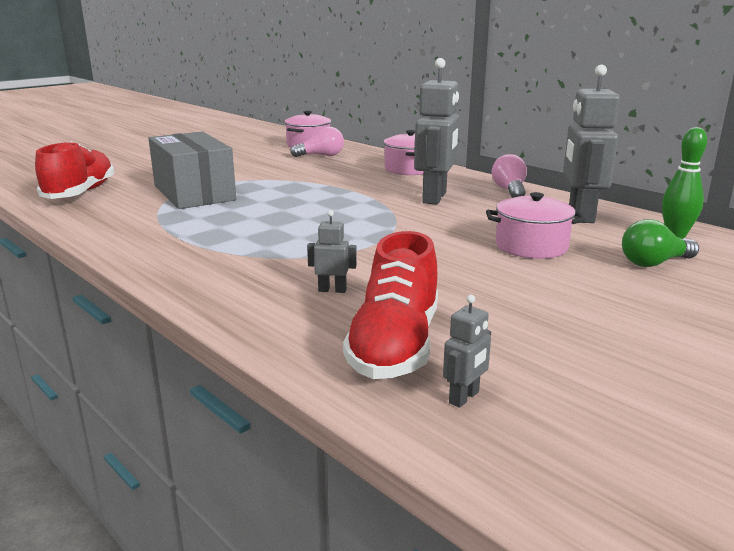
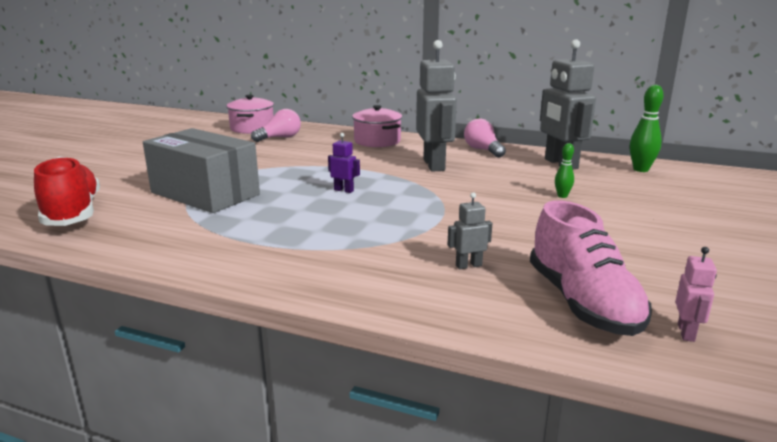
camera: 25 degrees left, 0 degrees up
red shoe [343,231,438,379] -> pink shoe [530,200,652,336]
grey robot [443,295,491,408] -> pink robot [675,247,717,342]
pink pot [486,192,585,259] -> green bowling pin [555,143,574,198]
green light bulb [622,219,699,267] -> none
none -> purple robot [328,133,360,193]

